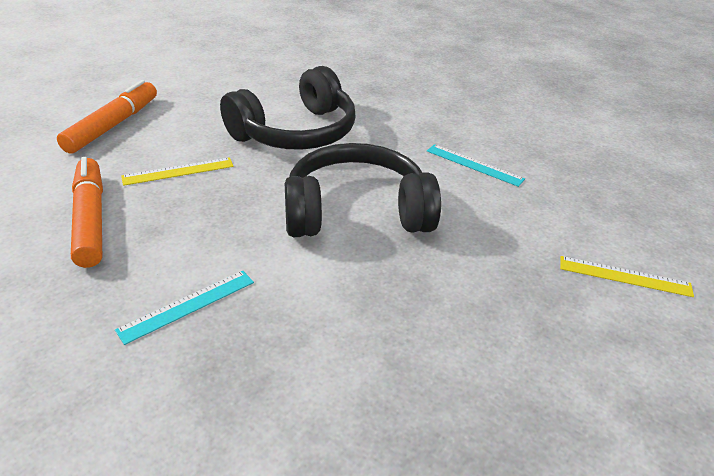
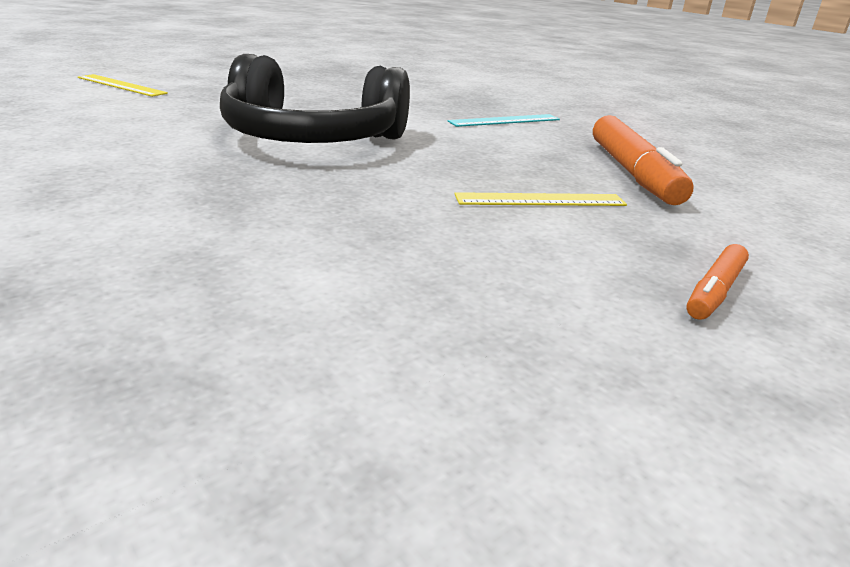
camera: 165 degrees left, 10 degrees down
orange marker [57,80,157,154] -> orange marker [686,244,749,320], size x0.52
black headphones [220,66,356,150] -> none
turquoise ruler [427,144,525,187] -> none

